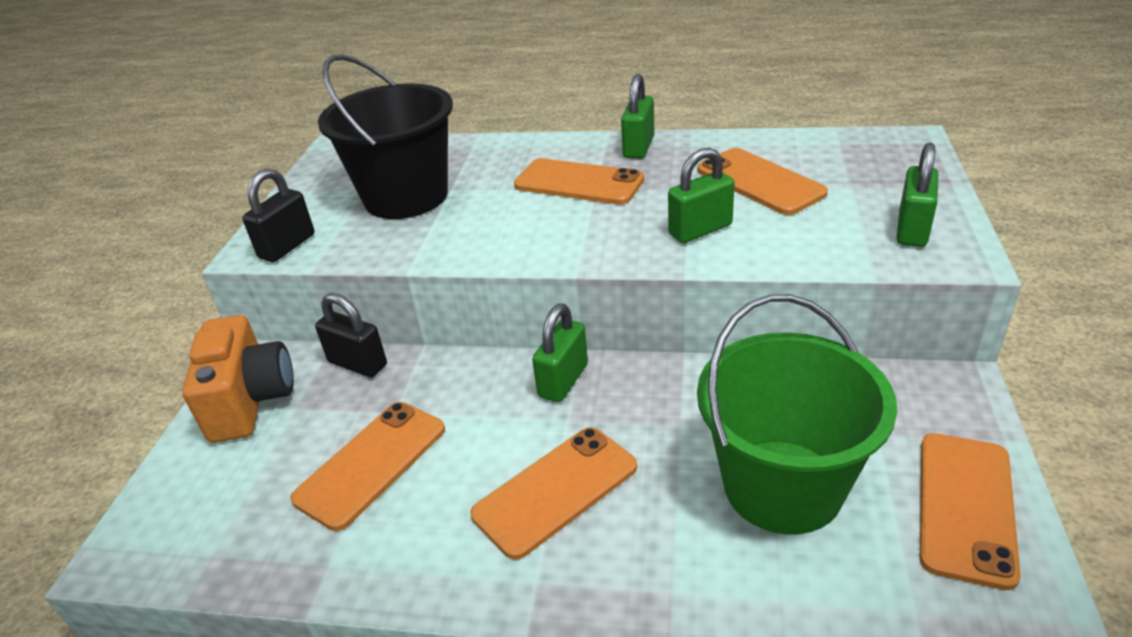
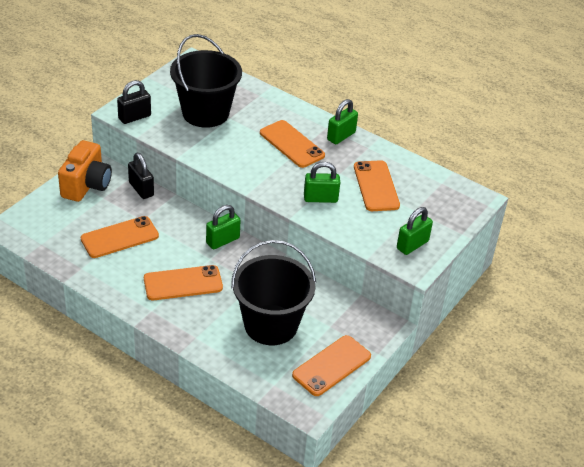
camera: 20 degrees right, 5 degrees up
green bucket [697,294,897,535] -> black bucket [231,240,316,345]

